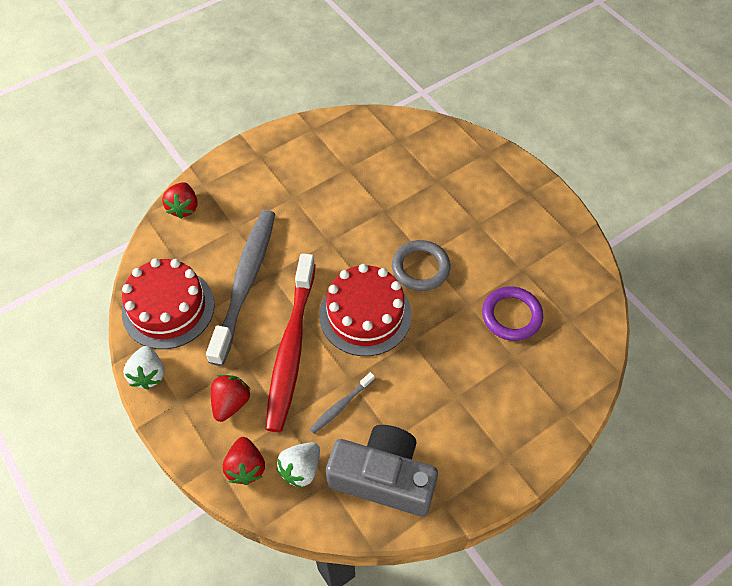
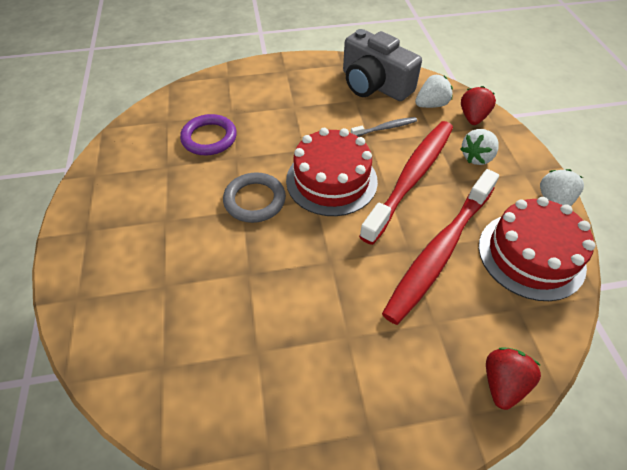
camera: 155 degrees left, 5 degrees down
grey toothbrush [206,210,275,366] -> red toothbrush [382,169,499,325]
red strawberry [211,375,251,422] -> white strawberry [460,129,499,165]

